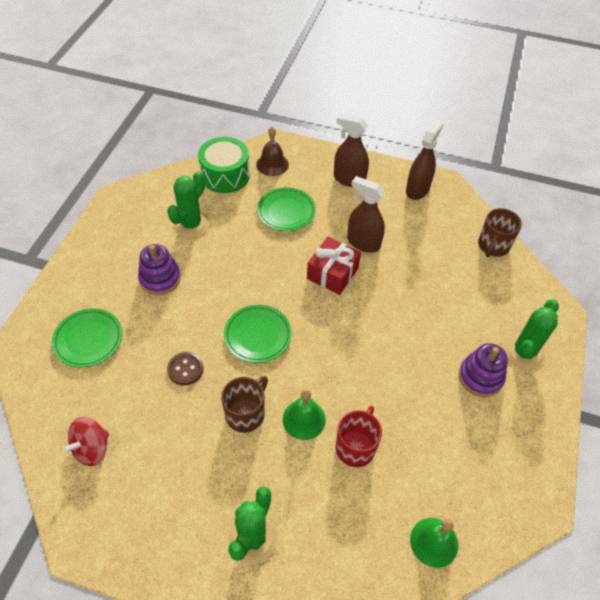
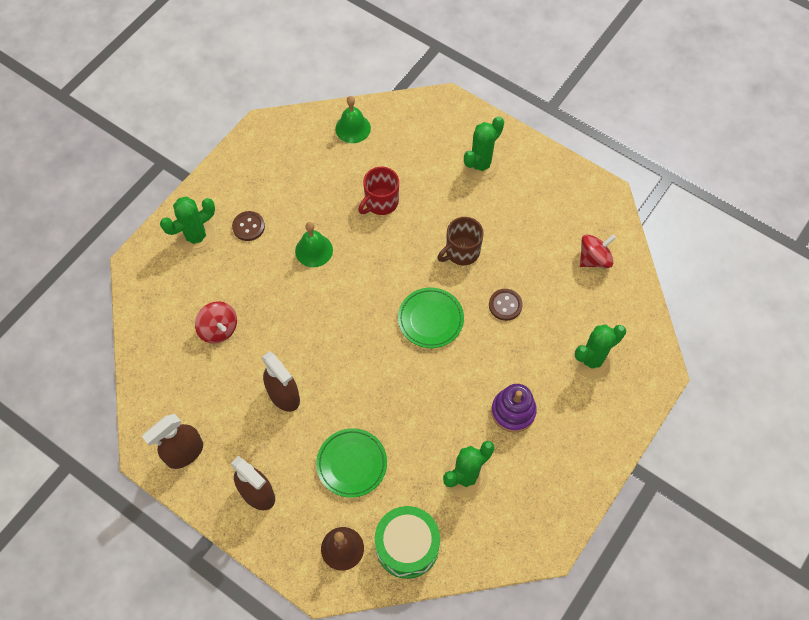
camera: 160 degrees left, 10 degrees up
green plate [52,308,122,367] -> green cactus [572,324,626,379]
green bell [283,389,326,440] -> green bell moved to [295,222,333,267]
red gift [307,237,361,295] -> none
purple stacking toy [459,343,508,397] -> brown button [232,211,265,241]
brown mug [478,208,522,257] -> none
none -> red spinning top [195,301,237,344]

